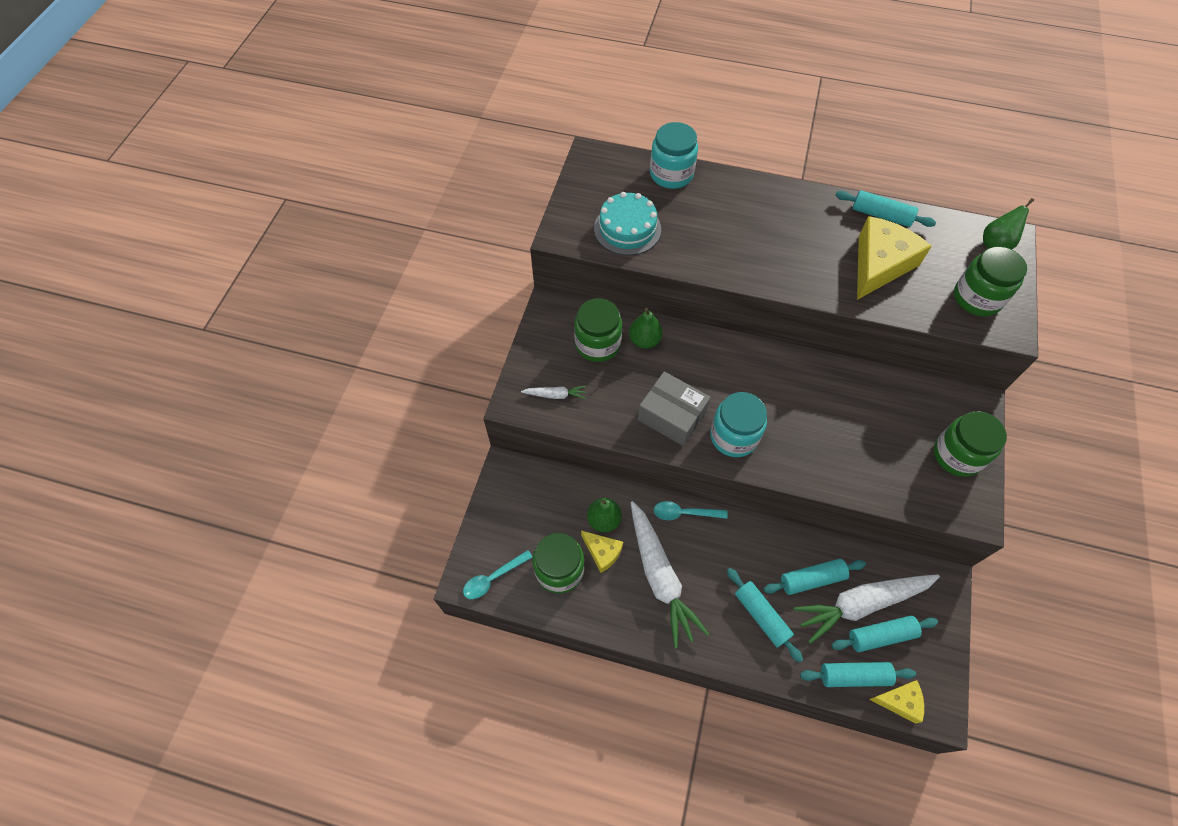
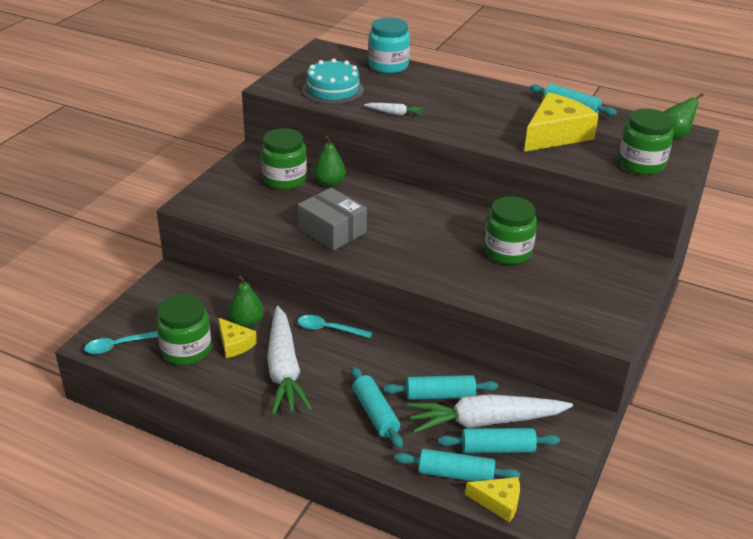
camera: 10 degrees right, 25 degrees down
white carrot [521,386,586,399] -> white carrot moved to [364,103,424,115]
turquoise jar [710,392,767,457] -> none
green jar [934,411,1007,477] -> green jar moved to [484,196,537,264]

